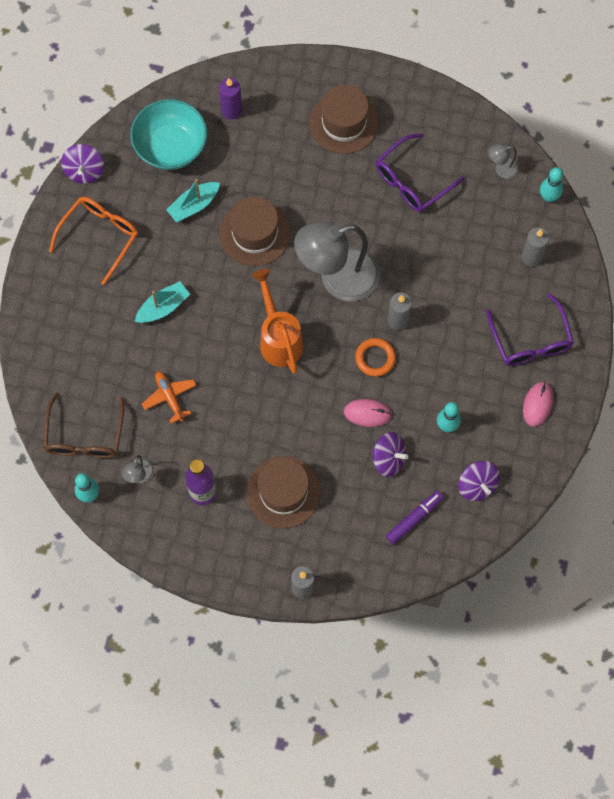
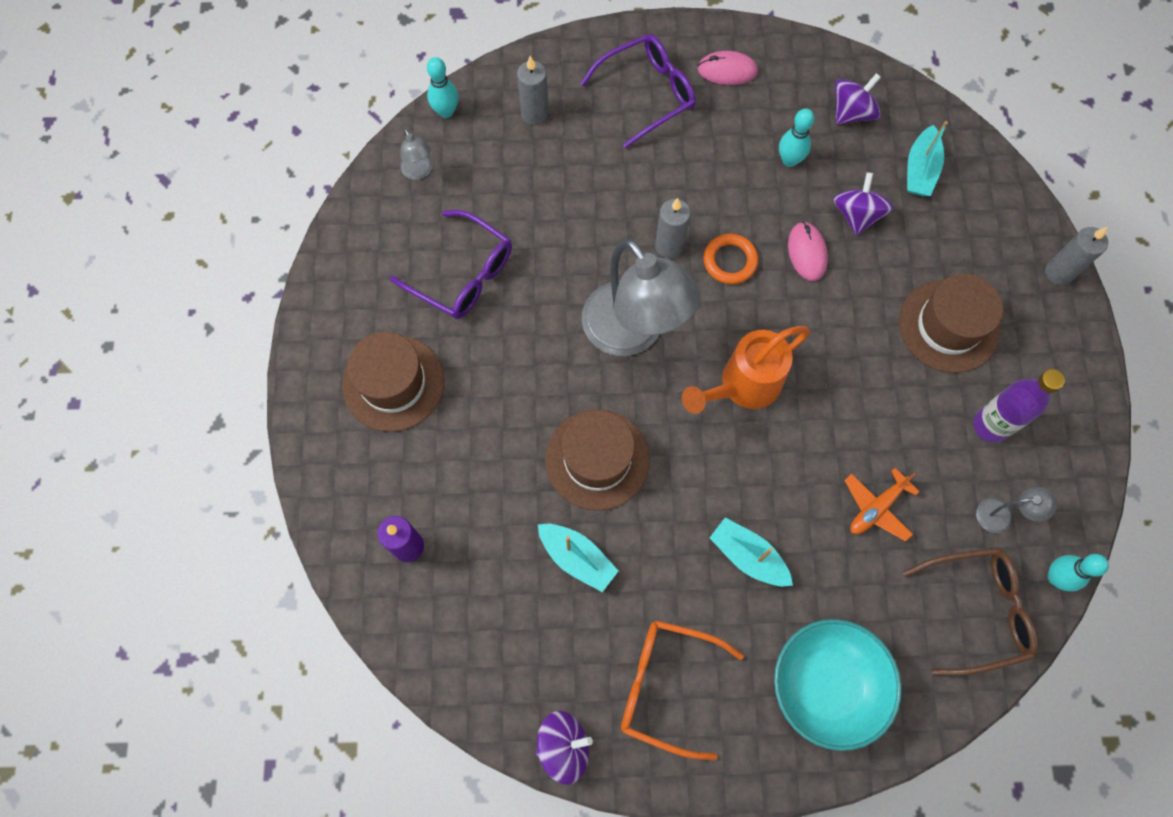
camera: 105 degrees left, 0 degrees up
turquoise bowl [130,99,207,170] -> turquoise bowl moved to [774,619,902,751]
purple marker [386,491,444,544] -> turquoise boat [907,121,948,196]

